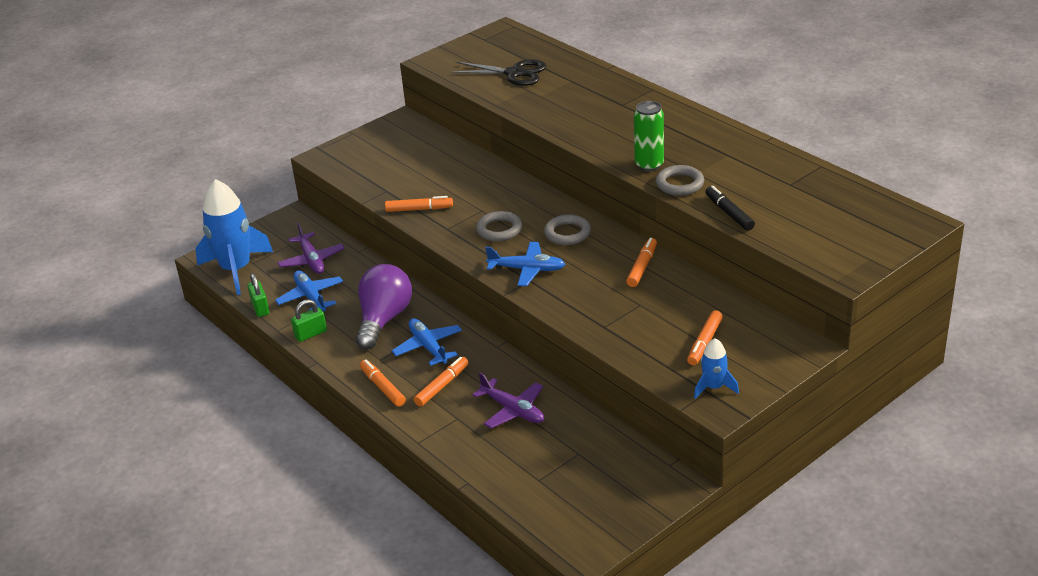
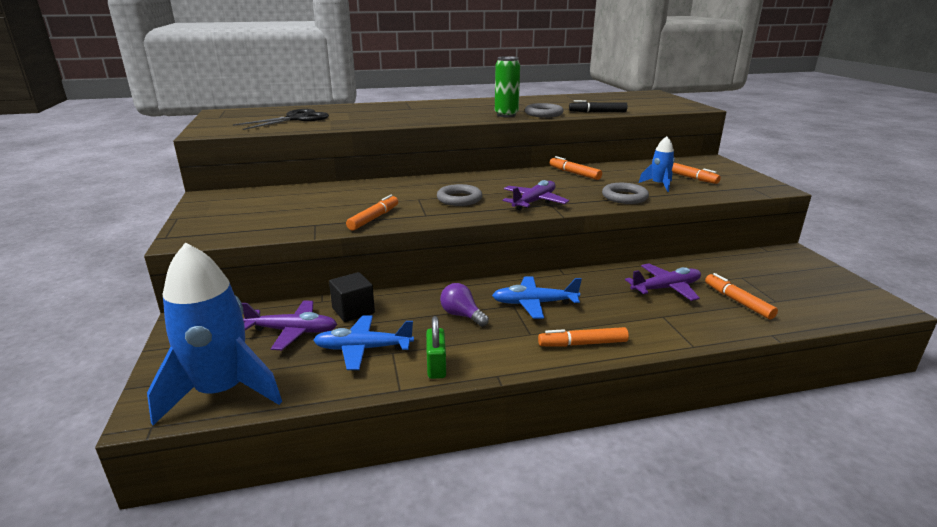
camera: 65 degrees left, 10 degrees down
green padlock [247,274,269,317] -> none
purple light bulb [356,264,412,350] -> purple light bulb [440,283,489,327], size x0.51
orange marker [414,357,469,407] -> orange marker moved to [705,273,778,319]
blue plane [485,242,565,286] -> purple plane [503,180,569,211]
grey ring [544,214,591,245] -> grey ring moved to [602,183,649,204]
blue rocket [694,338,739,399] -> blue rocket moved to [639,136,675,192]
none -> black cube [329,272,375,322]

